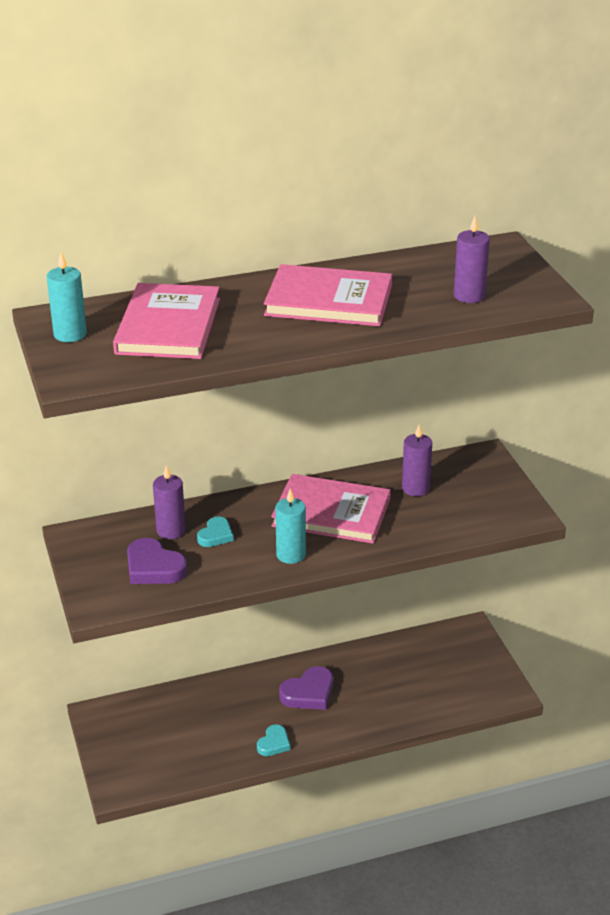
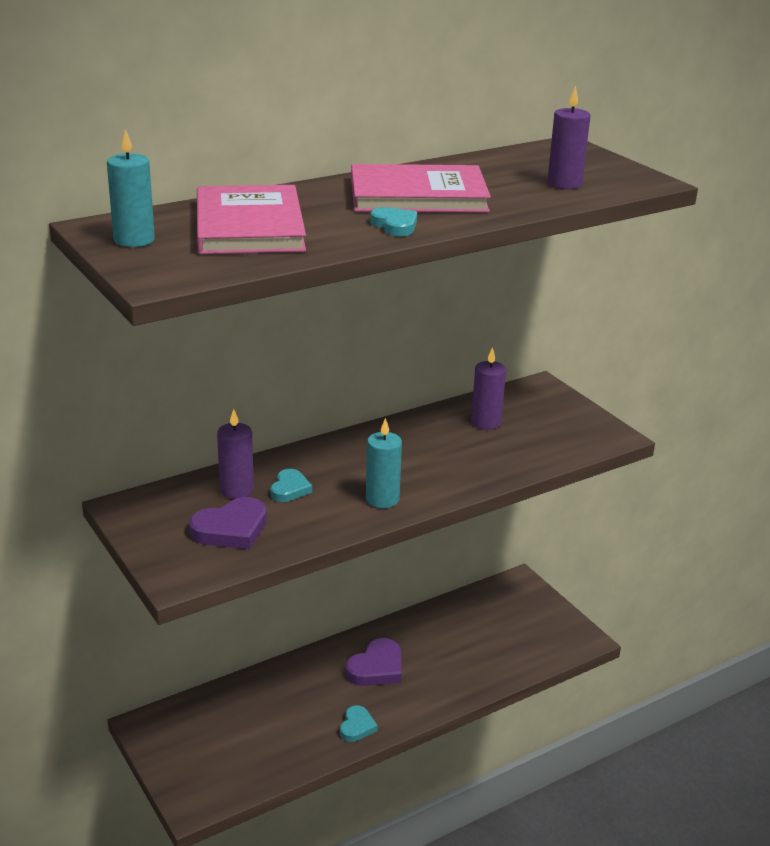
camera: 15 degrees left, 5 degrees down
purple heart [127,538,187,584] -> purple heart turned 60 degrees counterclockwise [189,497,267,549]
pink book [271,474,391,543] -> none
none -> turquoise heart [370,207,417,236]

